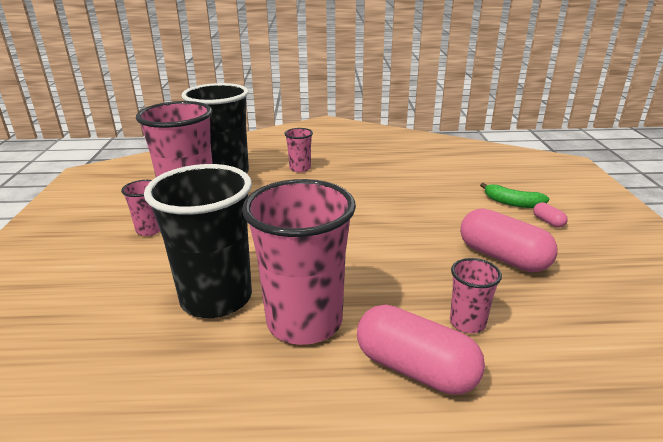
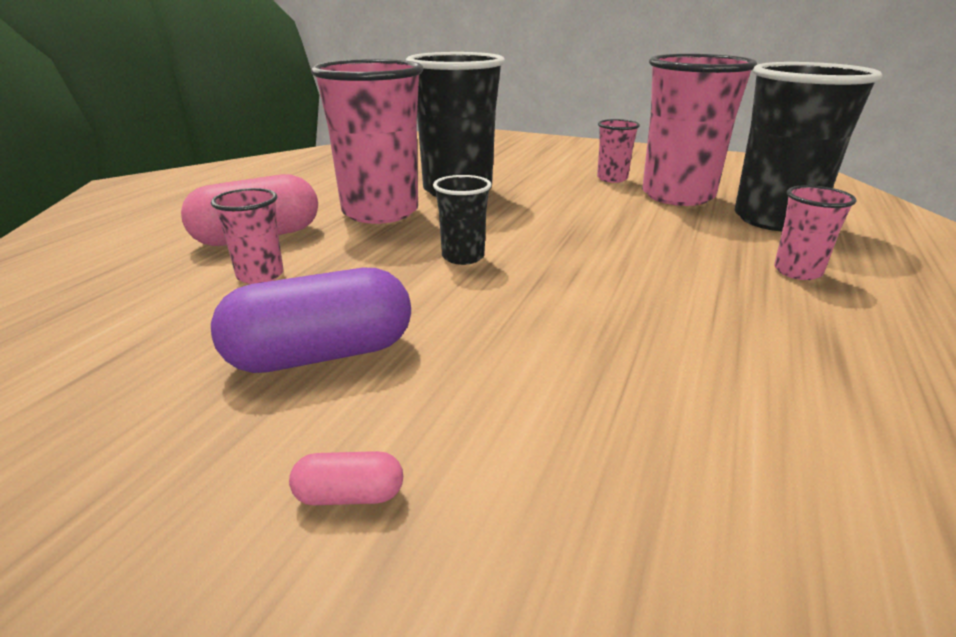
camera: 115 degrees right, 0 degrees up
pink capsule [460,208,558,272] -> purple capsule [211,268,411,373]
green banana [480,183,549,208] -> none
none -> black cup [433,175,492,265]

